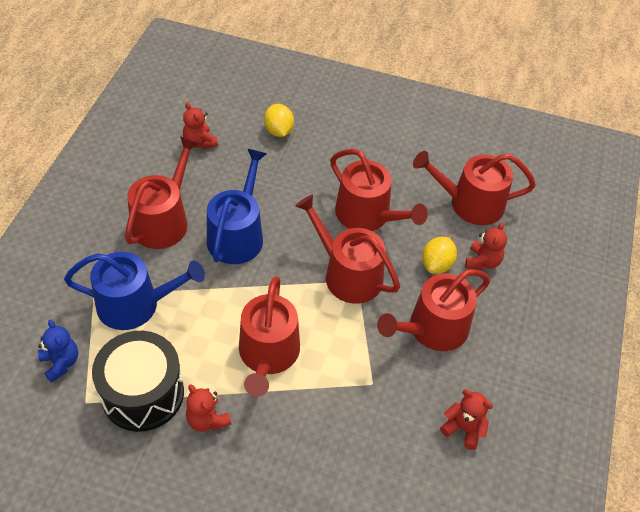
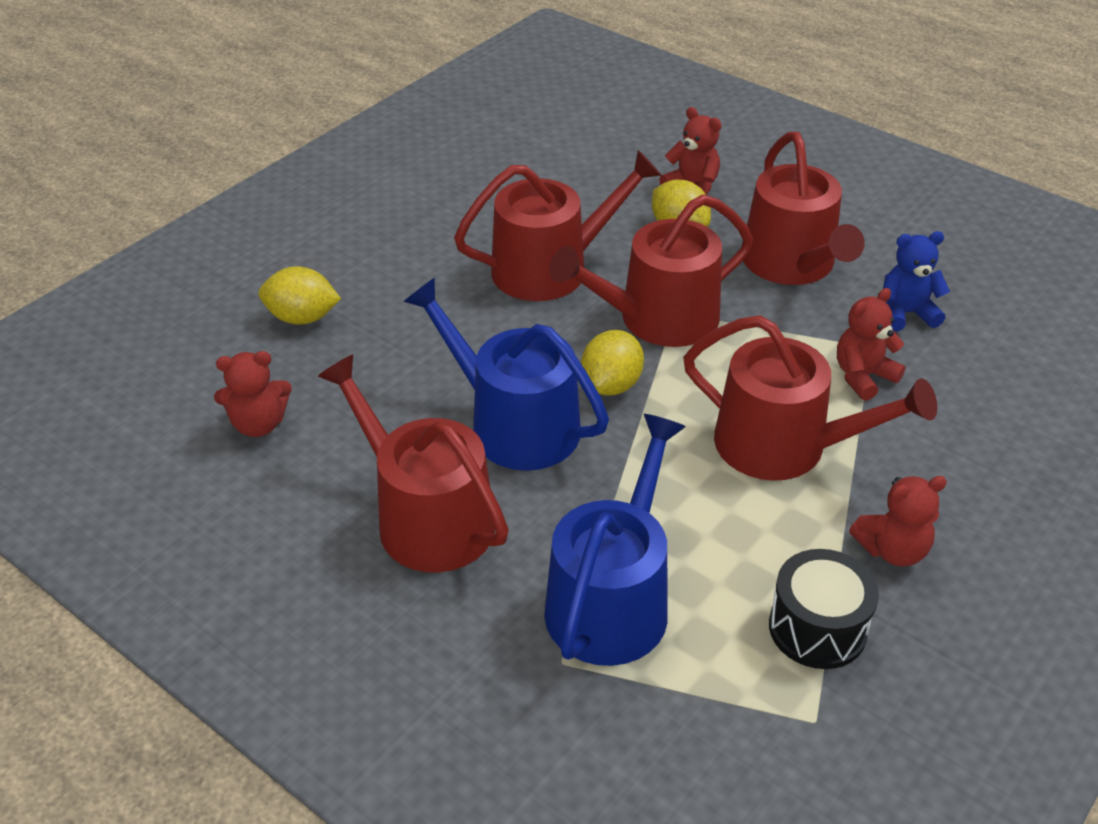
camera: 65 degrees left, 10 degrees down
blue teddy bear [38,320,78,383] -> blue teddy bear moved to [883,231,950,331]
black drum [92,331,184,432] -> black drum [769,549,879,669], size x0.62
red watering can [413,151,536,225] -> none
red teddy bear [440,389,493,450] -> red teddy bear moved to [837,288,906,401]
none -> yellow lemon [581,330,644,396]

